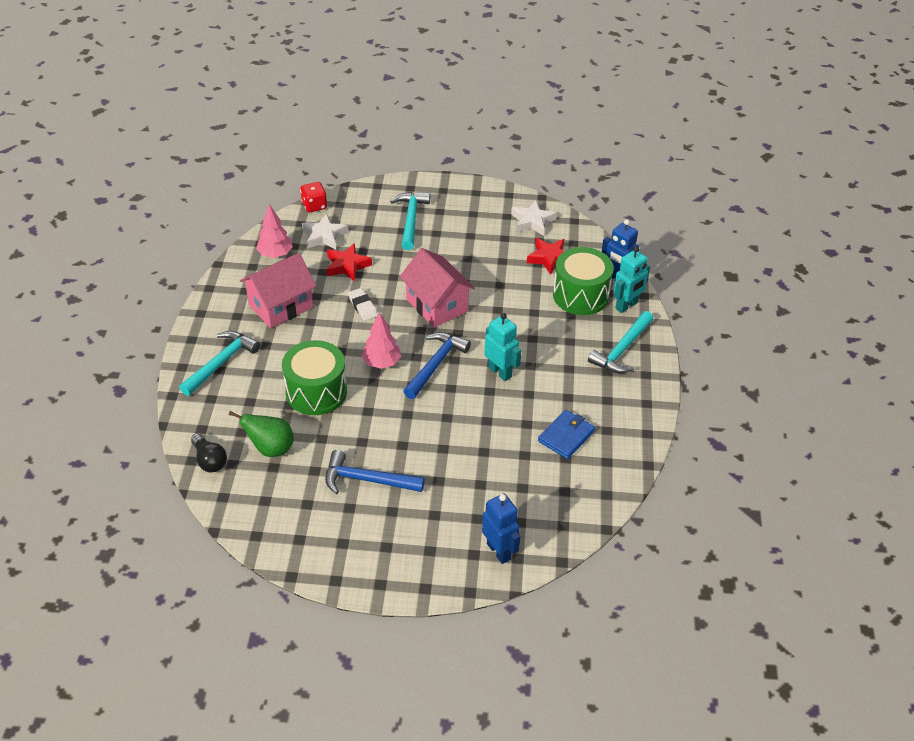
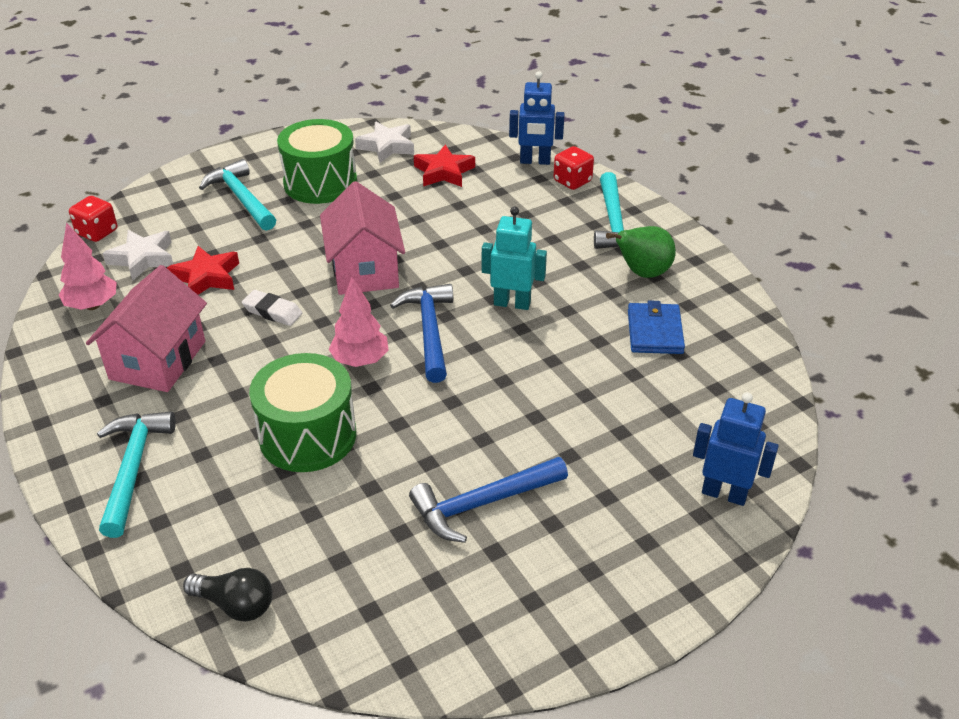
camera: 35 degrees left, 5 degrees down
green pear [229,411,294,457] -> green pear moved to [606,226,676,278]
pink house [400,248,475,328] -> pink house turned 60 degrees clockwise [320,181,405,295]
green drum [553,247,614,315] -> green drum moved to [277,119,357,204]
turquoise robot [614,246,650,313] -> red dice [554,146,594,190]

